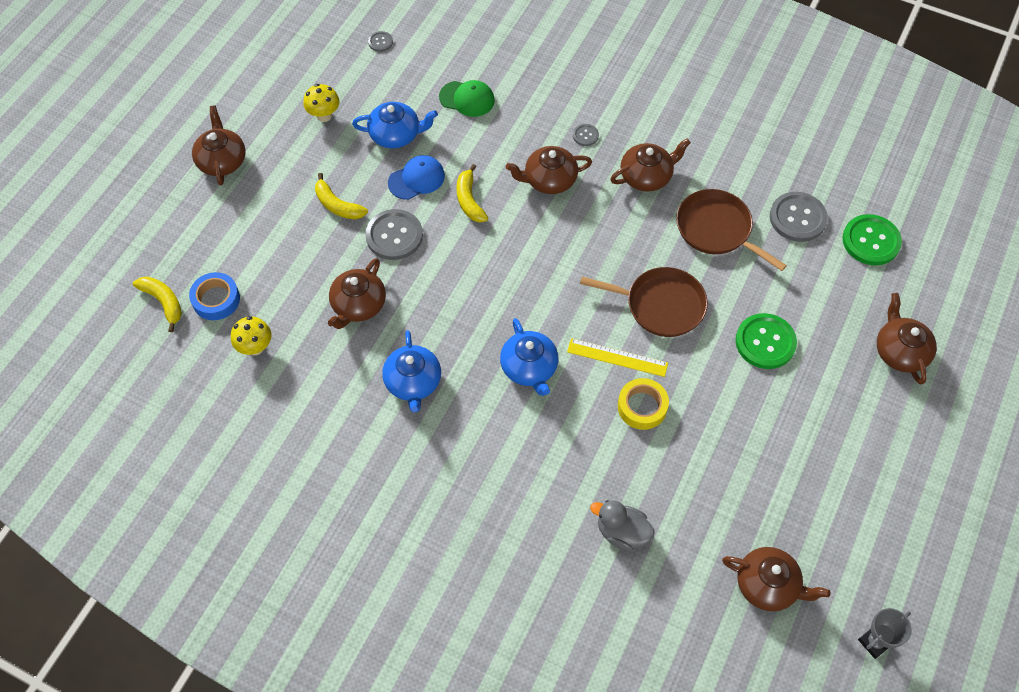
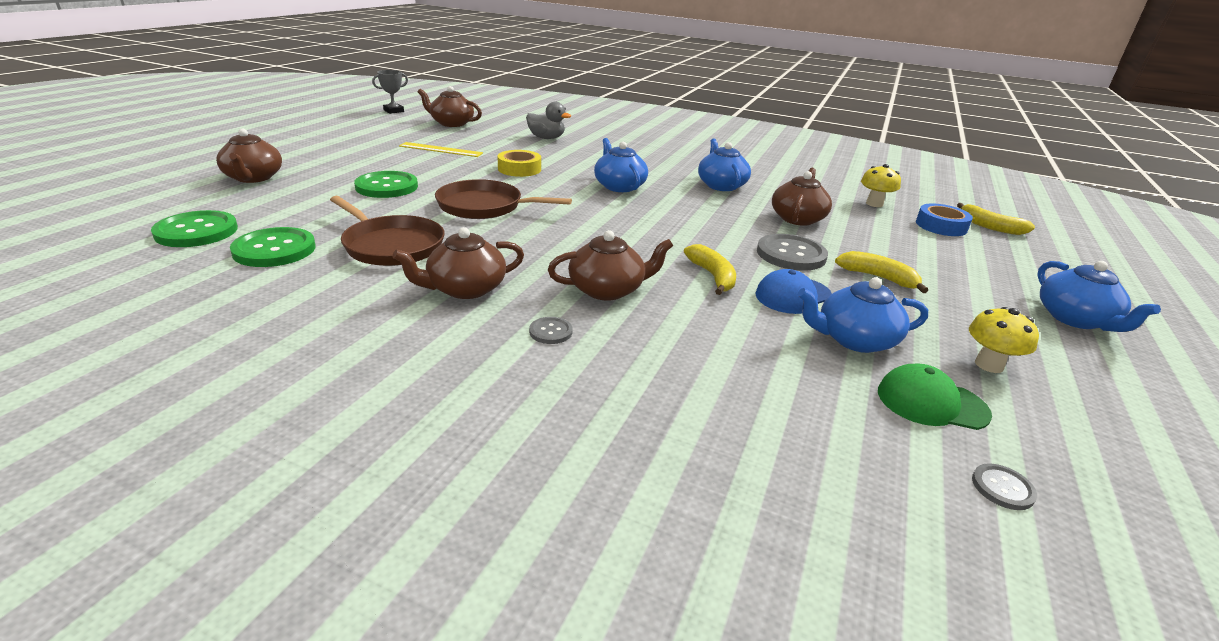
camera: 175 degrees right, 30 degrees down
brown teapot [192,106,246,186] -> blue teapot [1037,261,1161,332]
green cap [439,80,495,117] -> green cap moved to [878,364,992,430]
yellow ruler [567,338,668,377] -> yellow ruler moved to [399,142,483,157]
grey button [770,192,828,242] -> green button [230,227,316,267]

